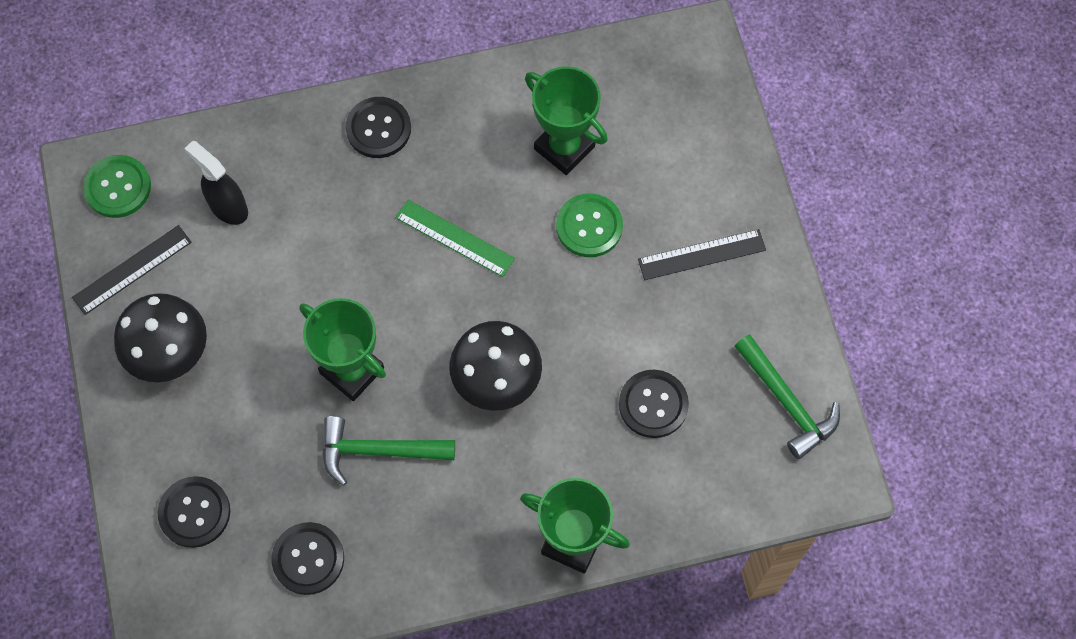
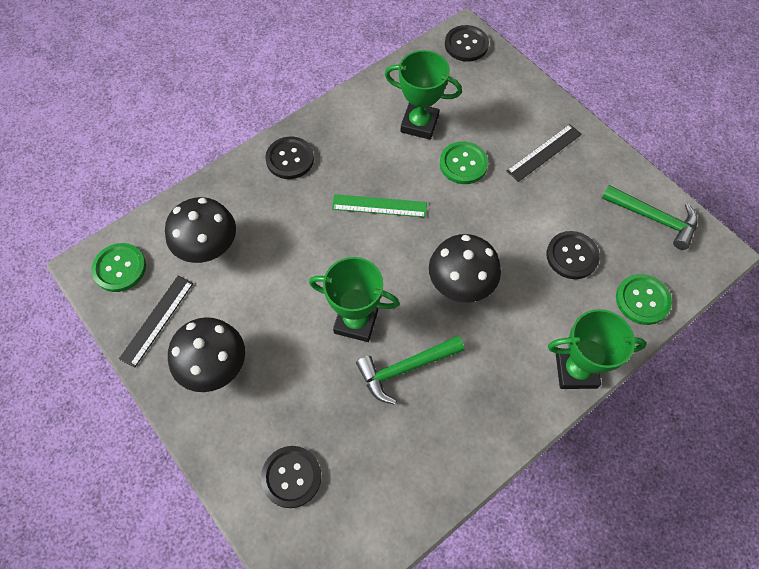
camera: 25 degrees left, 5 degrees down
black spray bottle [184,141,248,225] -> black mushroom [165,197,236,263]
black button [272,522,344,595] -> black button moved to [445,25,489,62]
none -> green button [616,274,672,325]

